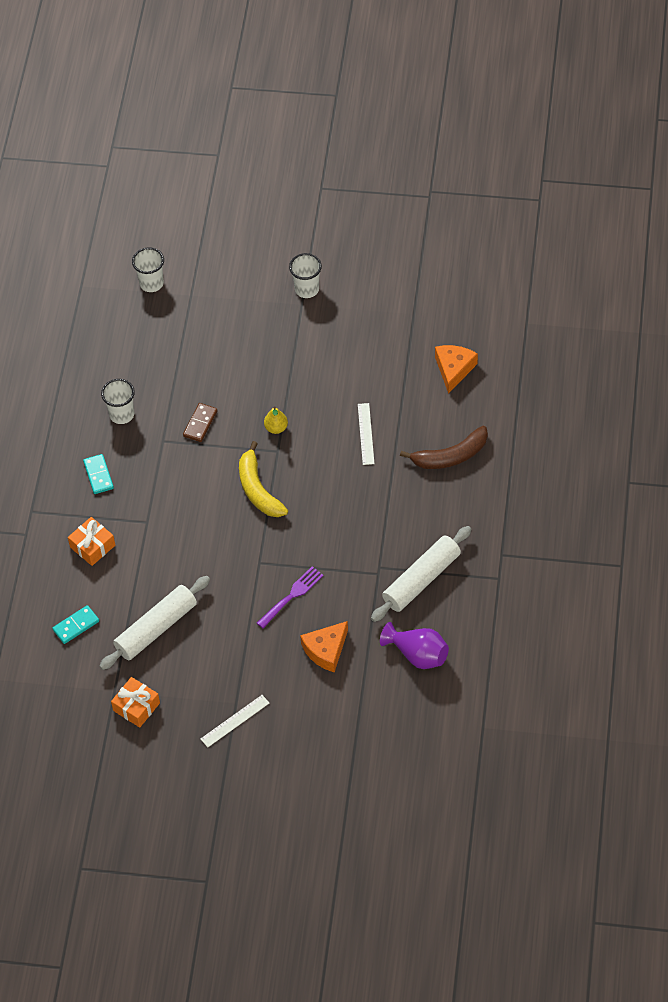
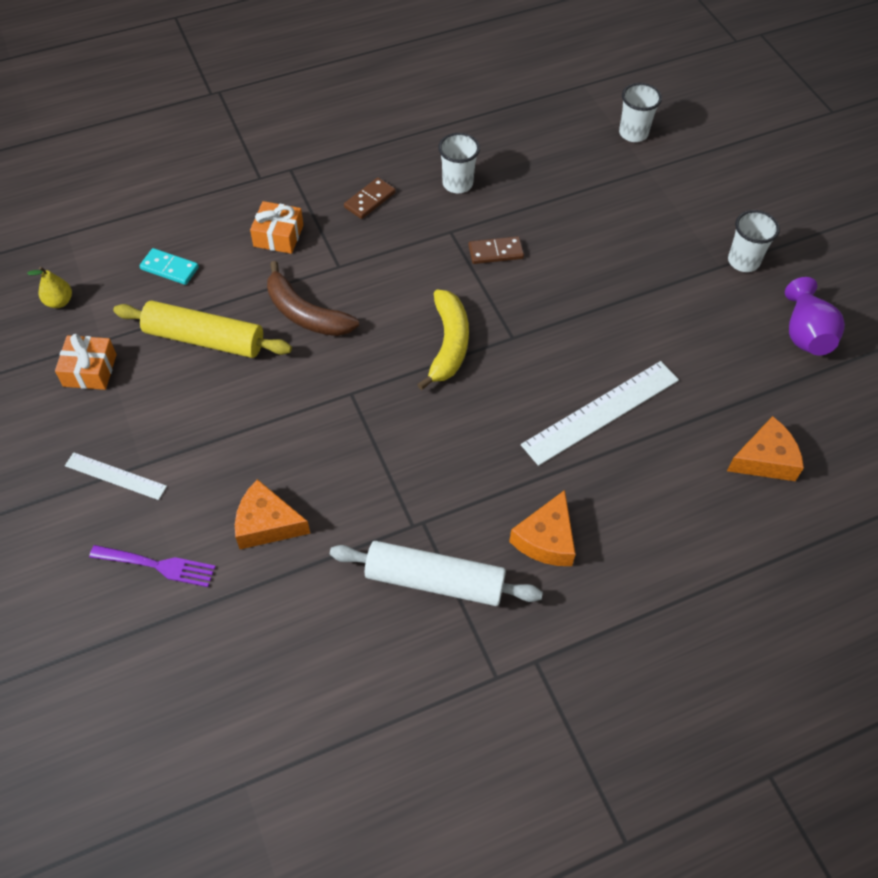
camera: 55 degrees right, 0 degrees up
turquoise domino [83,454,114,494] -> brown domino [344,177,396,219]
white rolling pin [99,576,210,670] -> yellow rolling pin [113,301,292,358]
yellow banana [239,441,288,517] -> yellow banana turned 150 degrees clockwise [417,289,469,390]
purple fork [257,566,324,628] -> purple fork moved to [89,545,216,587]
yellow pear [264,406,288,434] -> yellow pear moved to [27,267,72,308]
white ruler [358,403,375,465] -> white ruler [521,361,679,466], size x1.77
purple vase [380,622,449,669] -> purple vase moved to [785,277,845,355]
brown banana [400,426,488,469] -> brown banana moved to [267,261,359,336]
none -> orange cheese [509,490,576,566]

